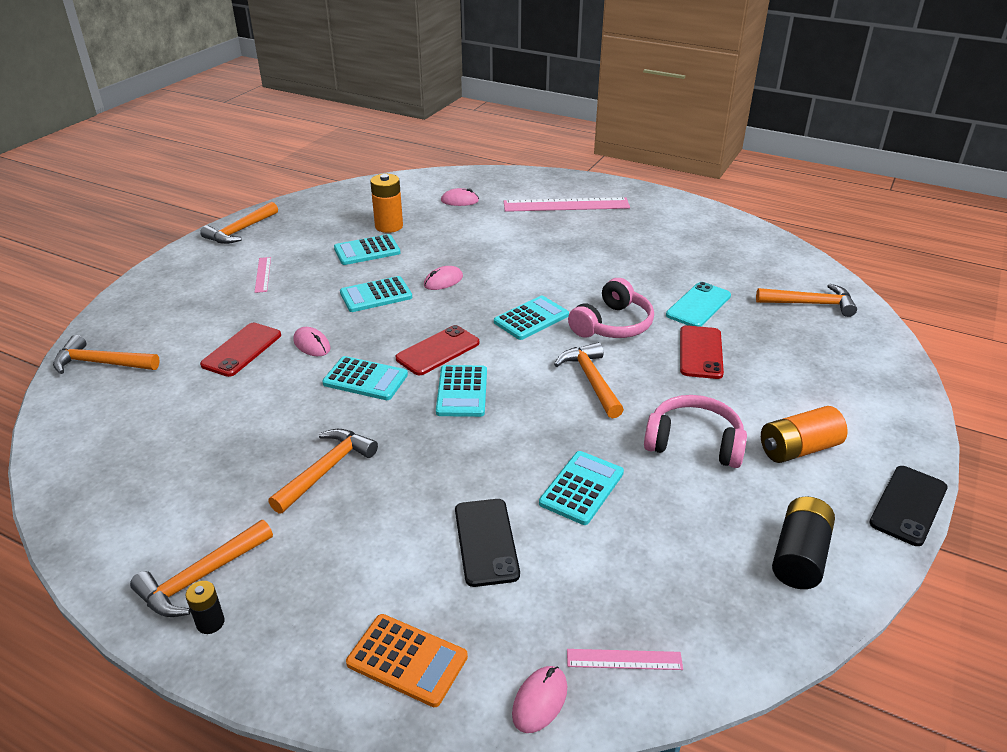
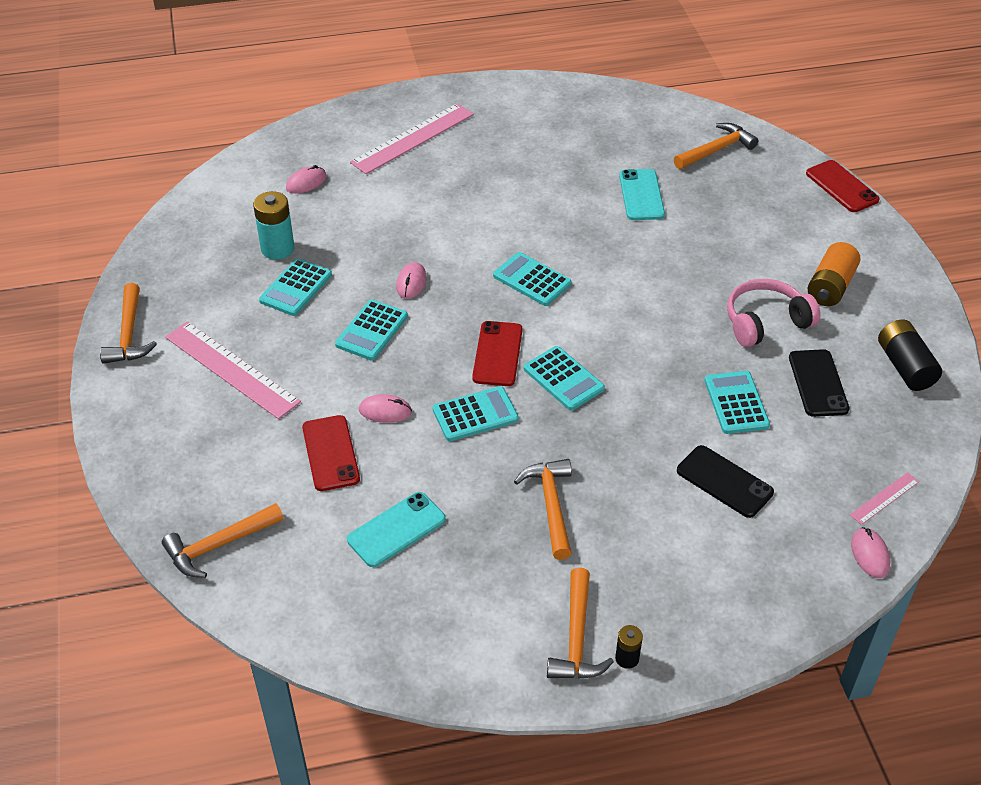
camera: 40 degrees left, 10 degrees up
pink ruler [255,257,271,293] -> pink ruler [165,321,301,419], size x2.12
orange calculator [346,614,468,707] -> none
orange battery [370,174,403,233] -> turquoise battery [253,191,294,260]
turquoise calculator [494,296,569,340] -> turquoise calculator turned 60 degrees counterclockwise [493,252,572,306]
orange hammer [554,342,624,418] -> none
pink headphones [568,278,654,338] -> none
red phone [680,325,724,379] -> red phone moved to [806,160,880,212]
black phone [869,466,948,546] -> black phone moved to [789,349,849,417]
none -> turquoise phone [347,492,446,567]

